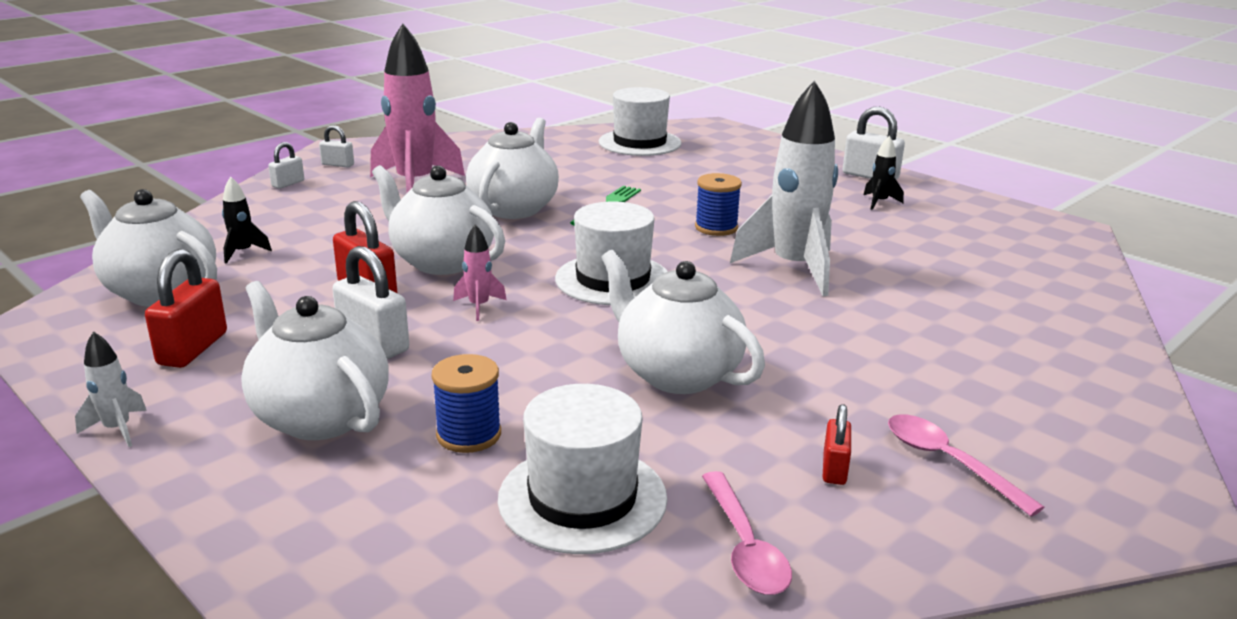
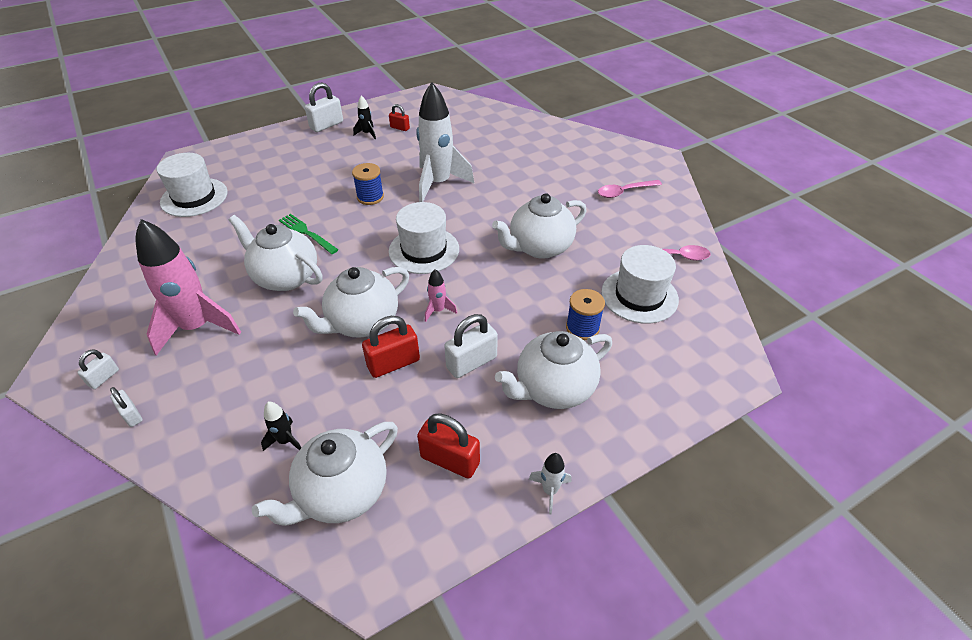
camera: 75 degrees left, 20 degrees up
red padlock [823,404,851,485] -> red padlock moved to [389,104,410,131]

